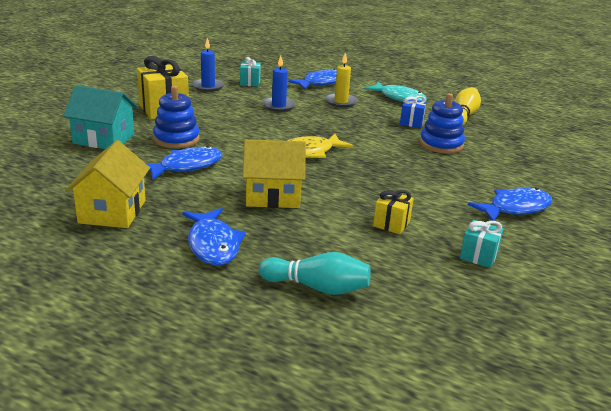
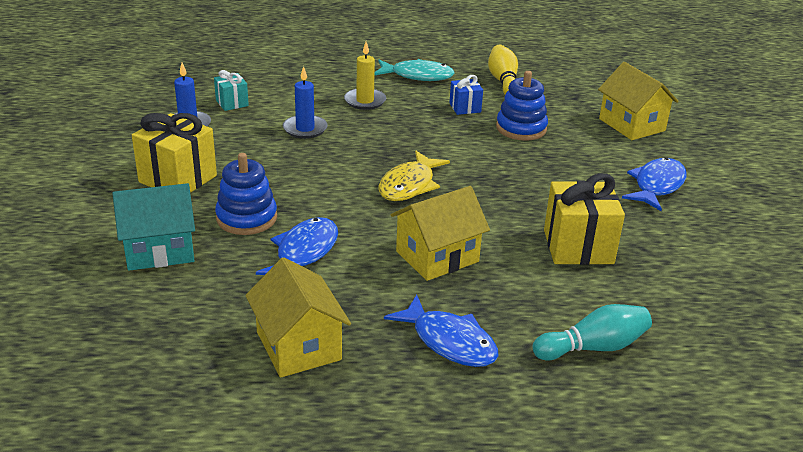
camera: 30 degrees left, 5 degrees up
blue fish [288,69,337,89] -> none
yellow gift [373,190,414,234] -> yellow gift [544,173,625,265], size x1.87
turquoise gift [460,220,504,268] -> none
none -> yellow house [598,62,679,140]

